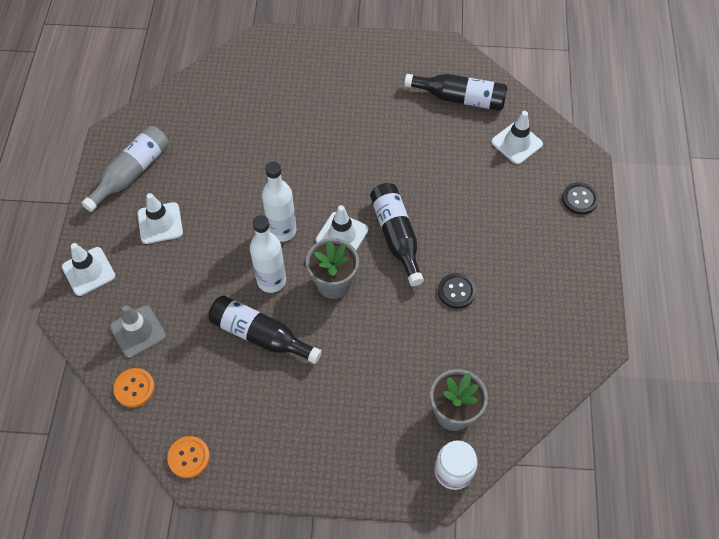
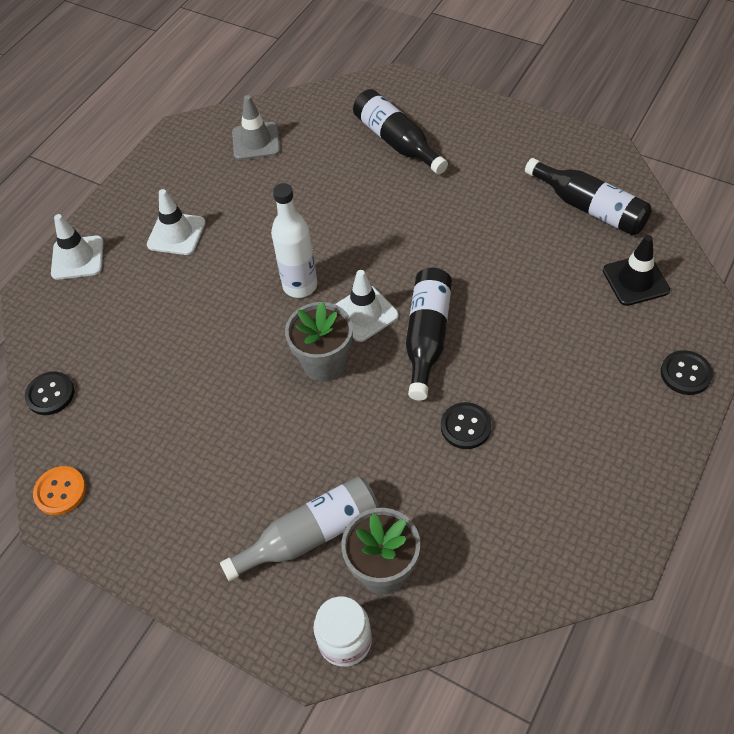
camera: 30 degrees right, 5 degrees down
grey bottle [81,126,169,212] -> grey bottle moved to [220,476,379,581]
grey traffic cone [110,305,166,358] -> grey traffic cone moved to [232,95,280,160]
orange button [113,368,155,407] -> black button [25,372,74,415]
black bottle [208,295,322,364] -> black bottle moved to [353,89,448,174]
white bottle [250,215,286,293] -> none
white traffic cone [491,111,543,164] -> black traffic cone [603,235,670,306]

